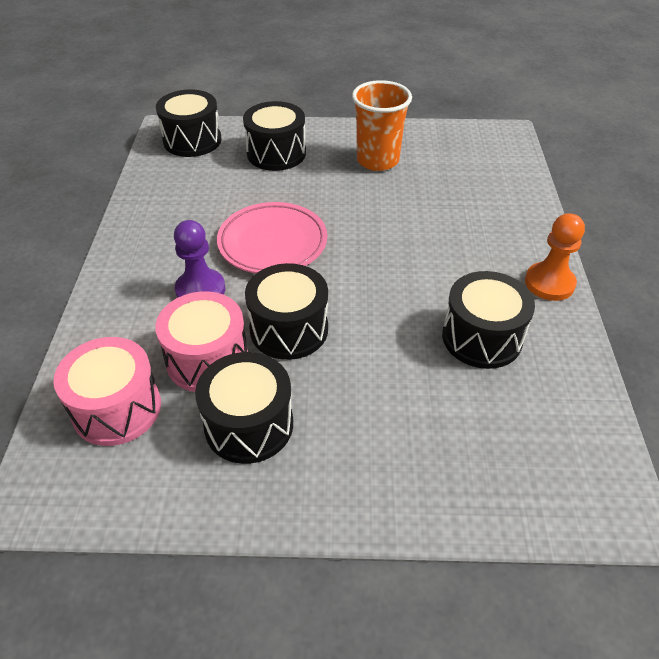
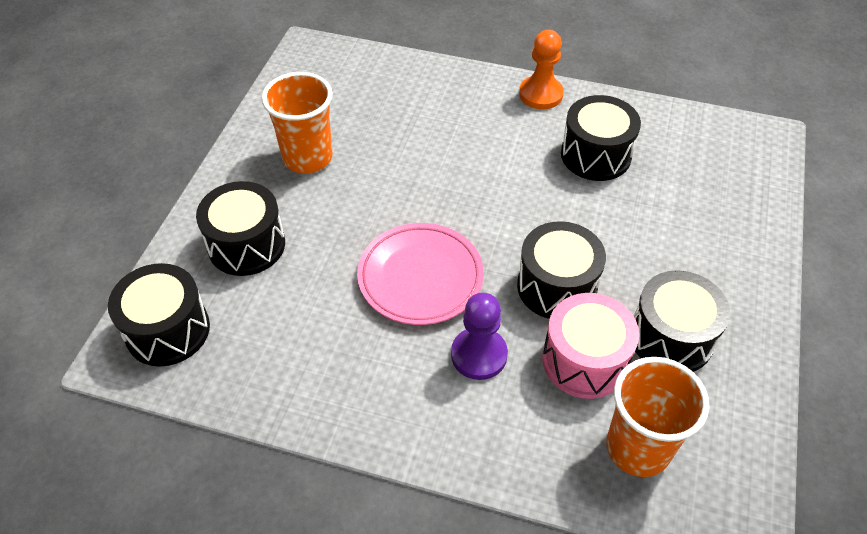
camera: 75 degrees left, 5 degrees up
pink drum [53,337,161,446] -> orange cup [606,357,710,477]

